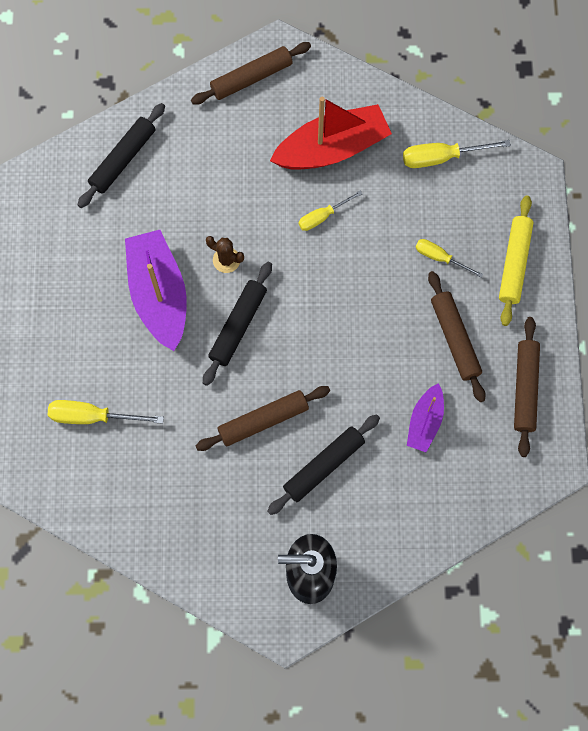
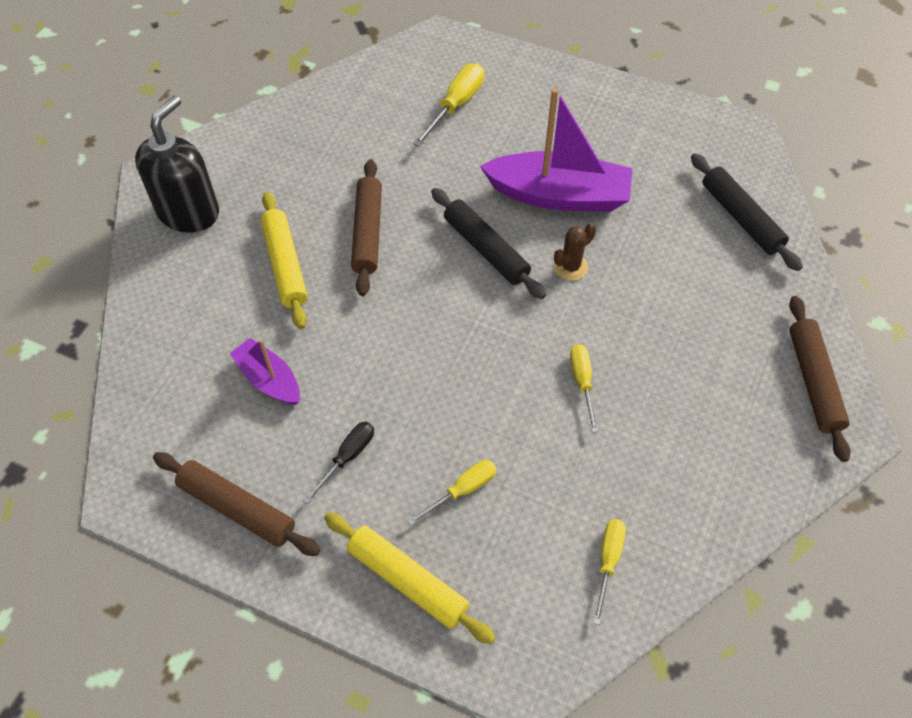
camera: 115 degrees right, 15 degrees down
black rolling pin [267,414,380,515] -> yellow rolling pin [261,192,307,329]
red boat [270,97,392,170] -> none
yellow screwdriver [403,140,511,168] -> yellow screwdriver [593,519,626,625], size x0.66
brown rolling pin [428,271,486,402] -> black screwdriver [303,421,374,504]

